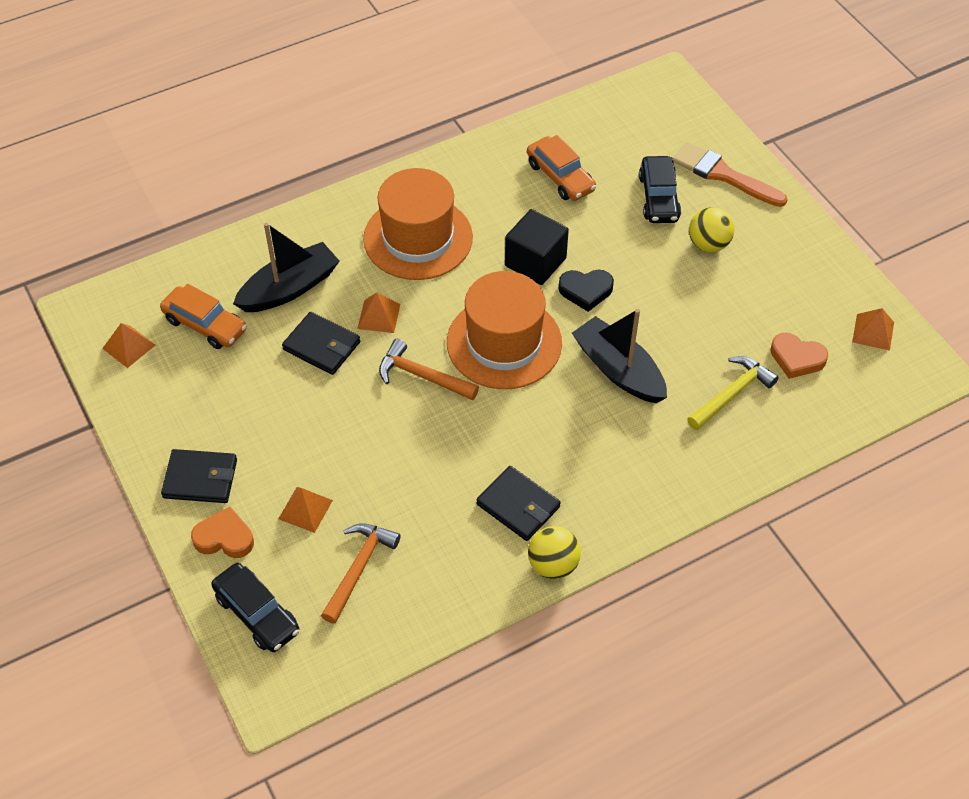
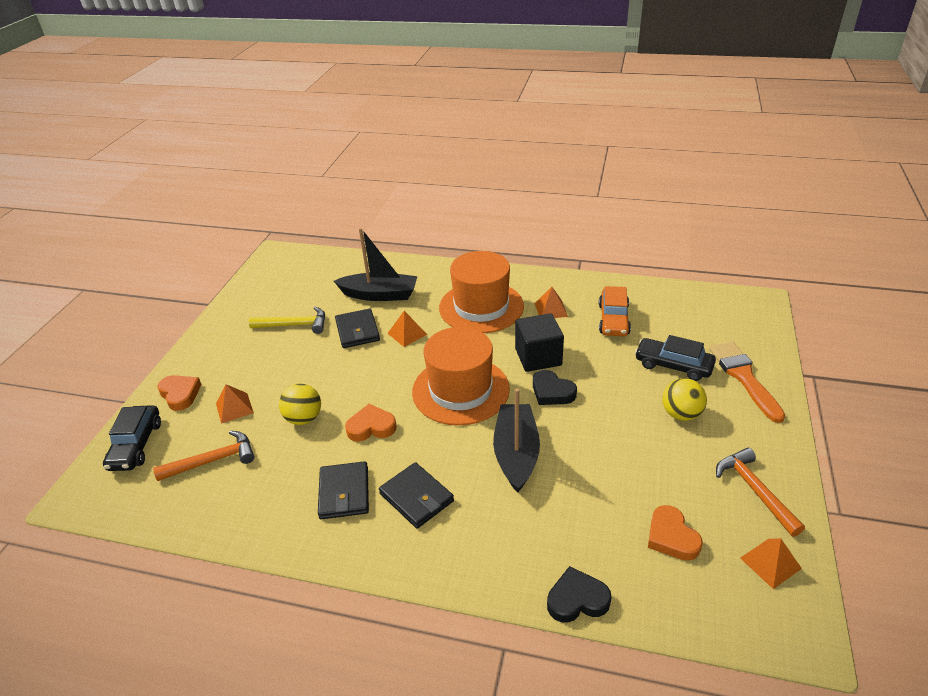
camera: 45 degrees right, 15 degrees down
orange pyramid [102,323,155,368] -> orange pyramid moved to [535,287,568,318]
orange car [160,284,247,349] -> none
black wallet [161,449,237,503] -> black wallet moved to [379,462,454,529]
orange hammer [379,339,479,400] -> orange hammer moved to [716,448,805,537]
yellow ball [528,526,581,579] -> yellow ball moved to [279,383,321,425]
black car [639,156,681,223] -> black car turned 75 degrees clockwise [635,335,716,381]
yellow hammer [687,356,779,430] -> yellow hammer moved to [249,307,325,334]
none -> orange heart [345,404,397,441]
none -> black heart [547,566,612,623]

